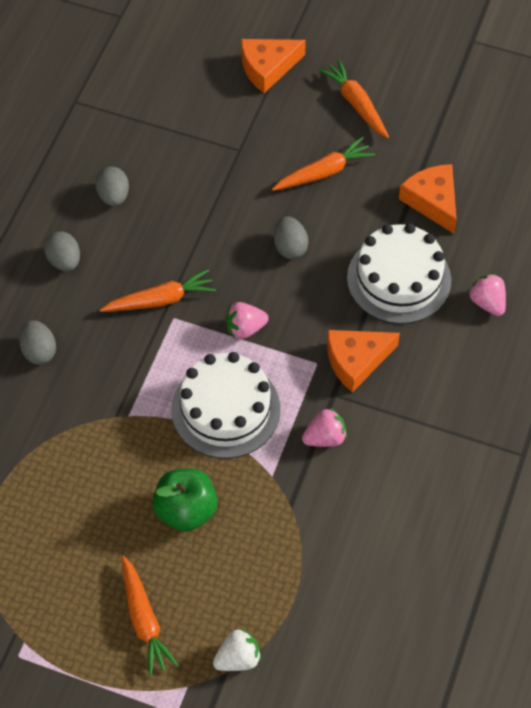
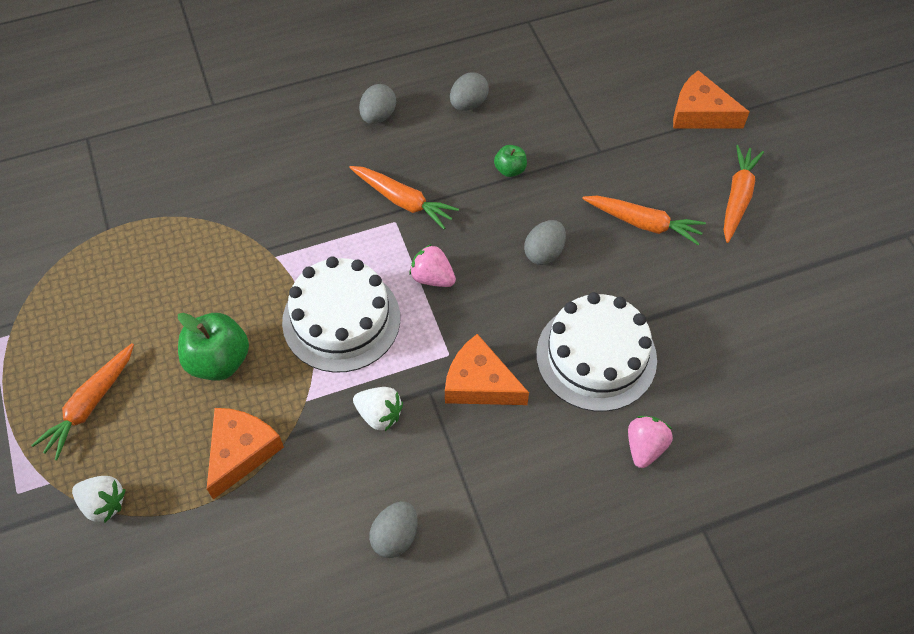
camera: 50 degrees right, 0 degrees up
grey egg [19,320,56,365] -> grey egg moved to [369,502,418,558]
pink strawberry [302,408,347,447] -> white strawberry [353,387,403,431]
orange cheese [399,164,457,234] -> orange cheese moved to [207,408,284,500]
none -> green apple [494,145,527,177]

